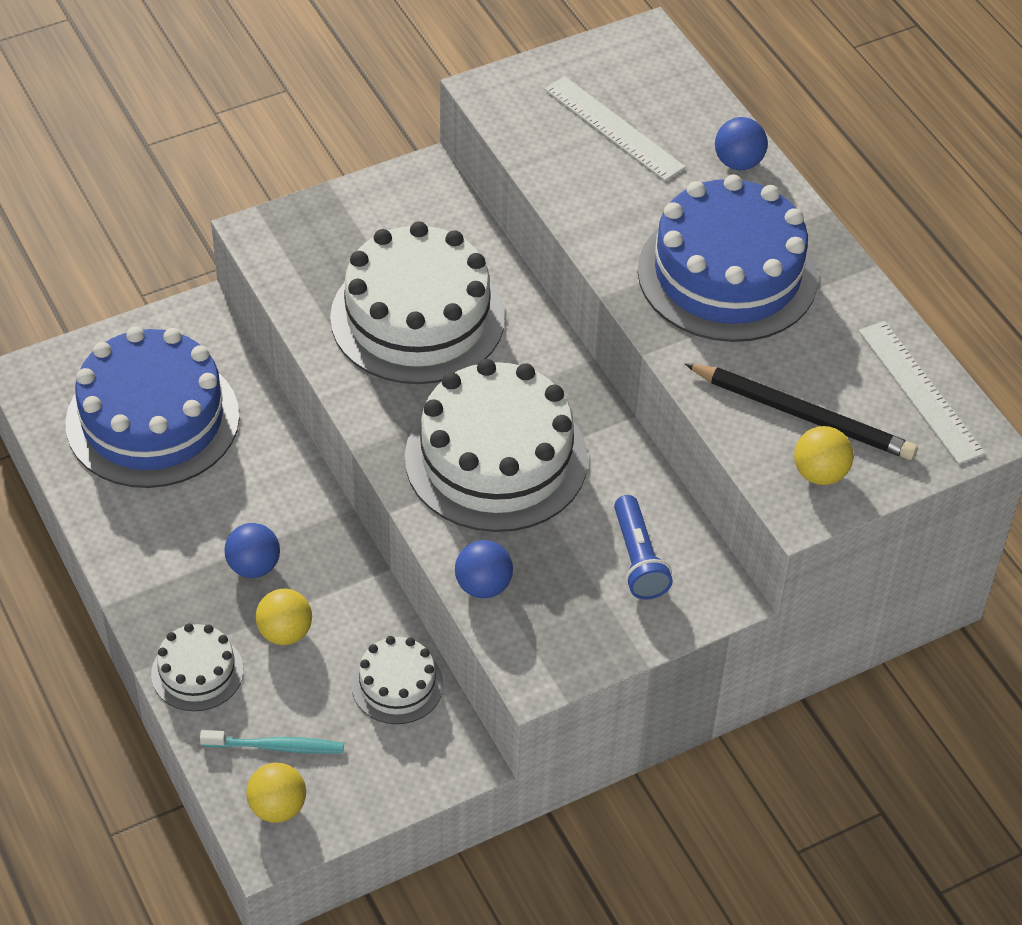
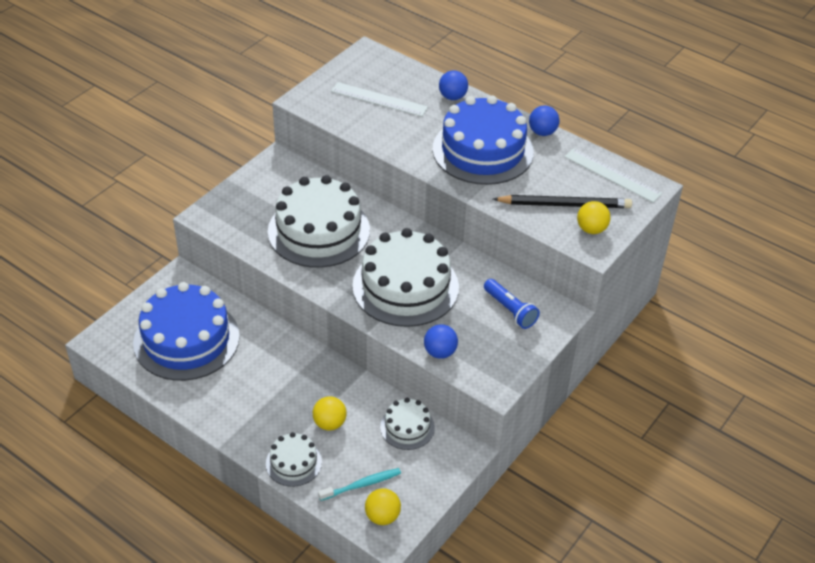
camera: 25 degrees left, 5 degrees down
blue ball [225,523,280,578] -> blue ball moved to [529,106,560,136]

